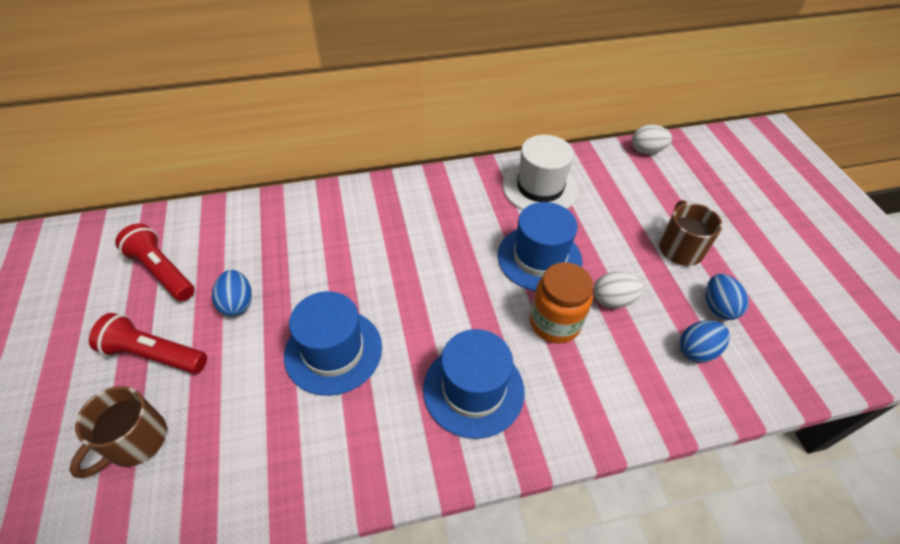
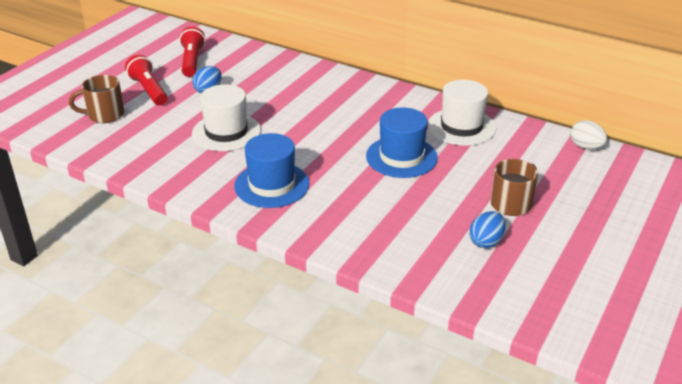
camera: 45 degrees right, 15 degrees down
blue hat [284,291,382,396] -> white hat [192,85,261,151]
orange jar [530,262,593,344] -> none
white egg [593,272,644,308] -> none
blue egg [679,320,730,363] -> none

